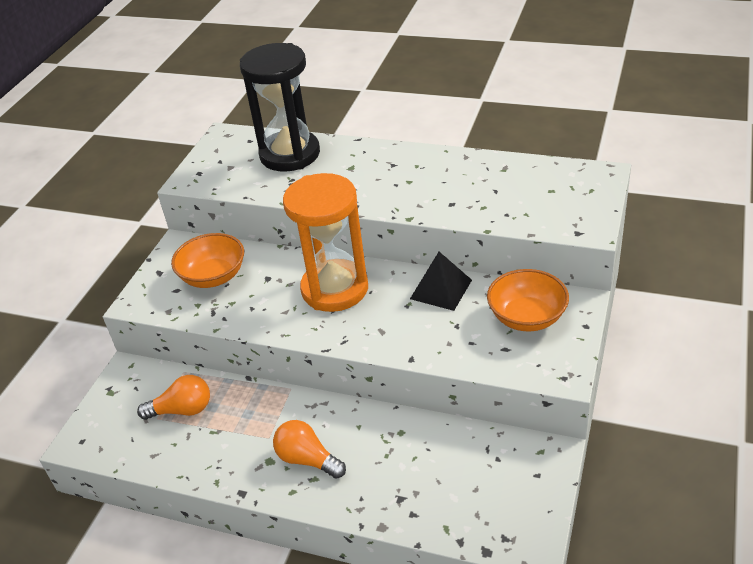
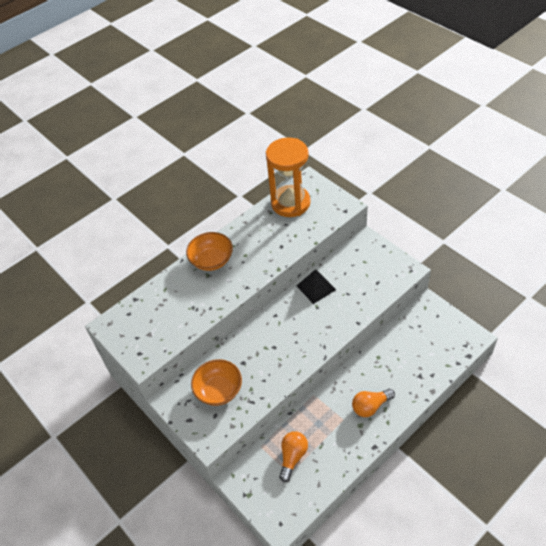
camera: 60 degrees left, 10 degrees up
black hourglass [240,43,320,172] -> none
orange hourglass [283,173,368,312] -> orange hourglass moved to [266,137,310,217]
orange bowl [487,269,569,331] -> orange bowl moved to [186,232,233,271]

